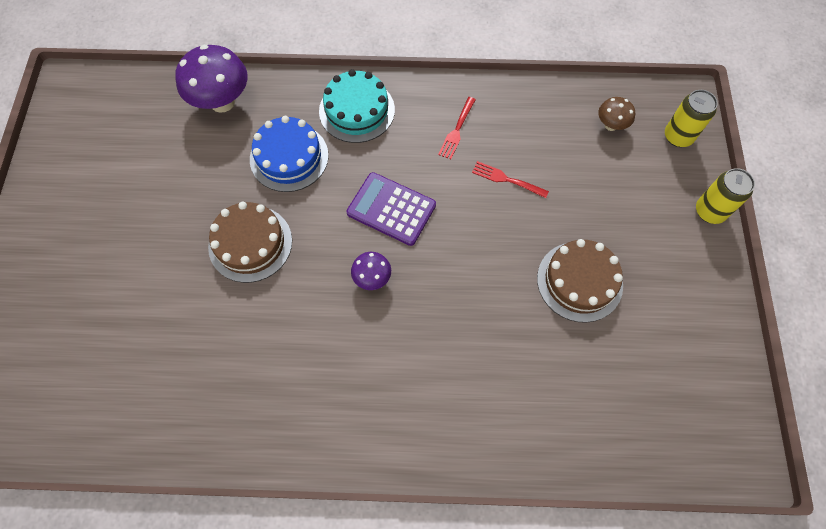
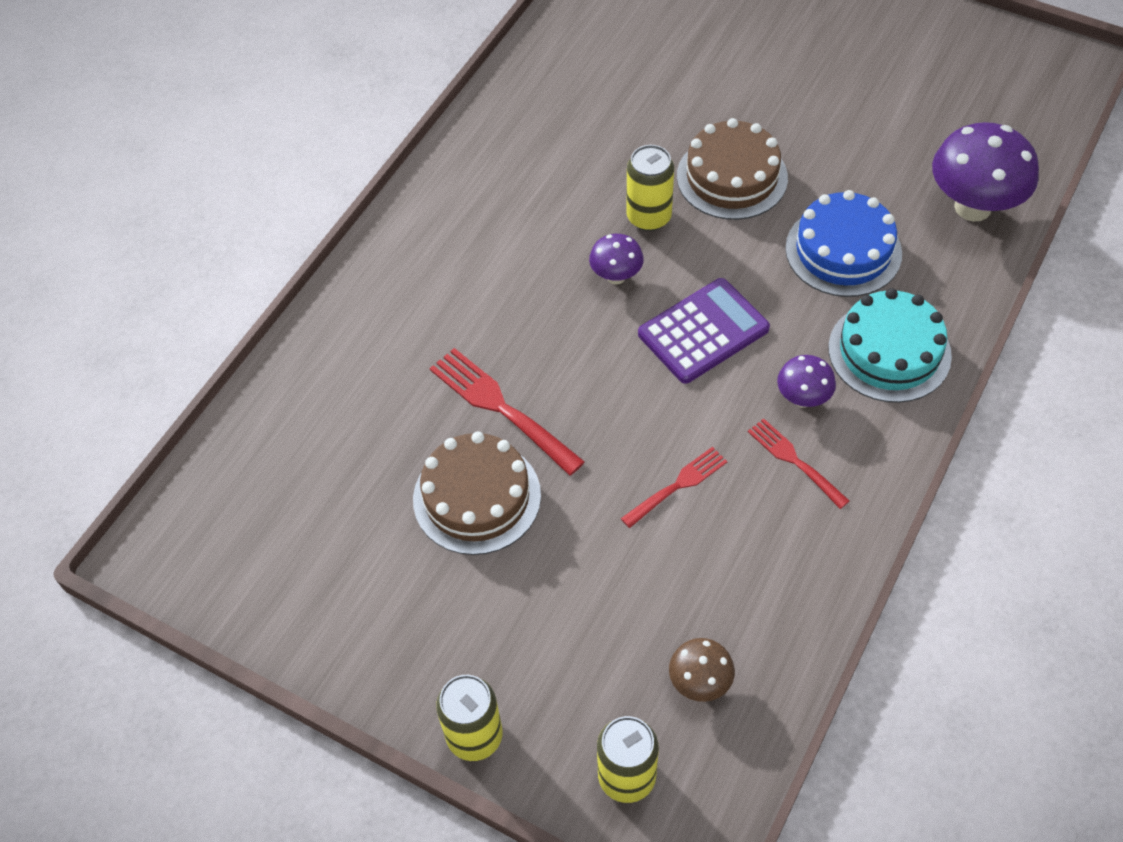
camera: 120 degrees right, 10 degrees down
none -> red fork [430,348,585,476]
none -> yellow can [626,145,674,231]
none -> purple mushroom [777,355,836,408]

